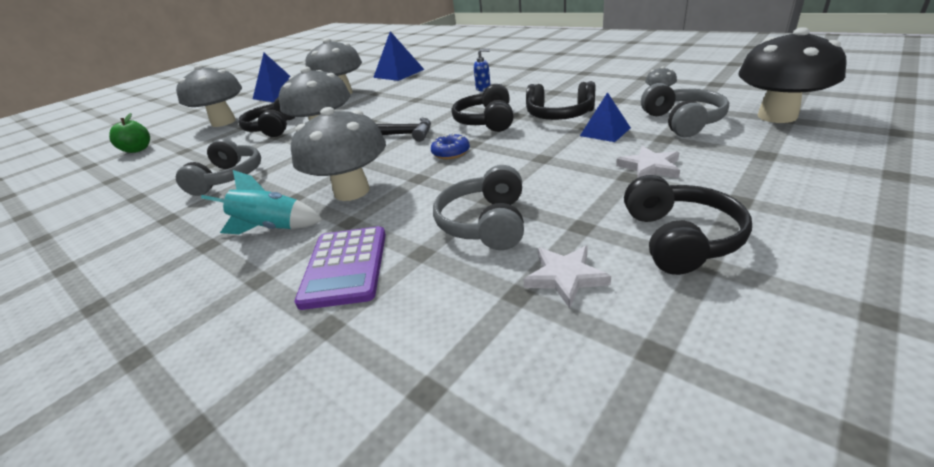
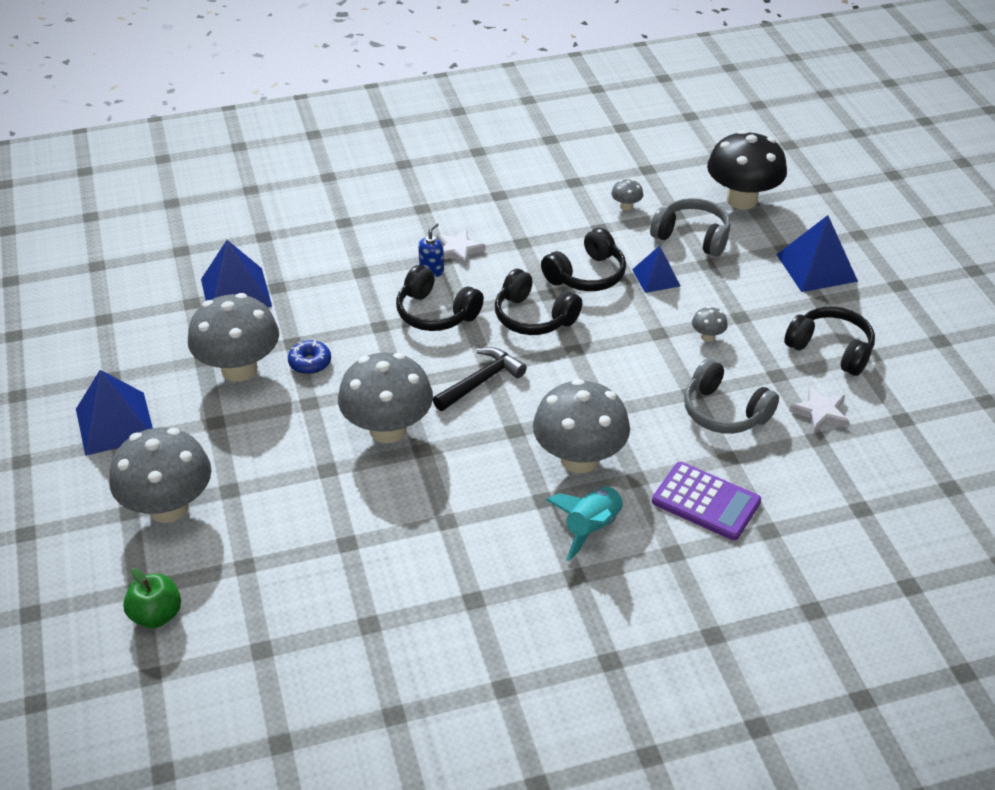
camera: 60 degrees left, 10 degrees up
grey headphones [176,138,261,196] -> none
black headphones [238,97,295,137] -> black headphones moved to [396,265,484,331]
blue donut [431,133,470,159] -> blue donut moved to [288,340,331,374]
white star [616,146,680,178] -> white star moved to [437,229,485,267]
none -> grey mushroom [692,306,728,342]
none -> blue pyramid [776,215,858,292]

